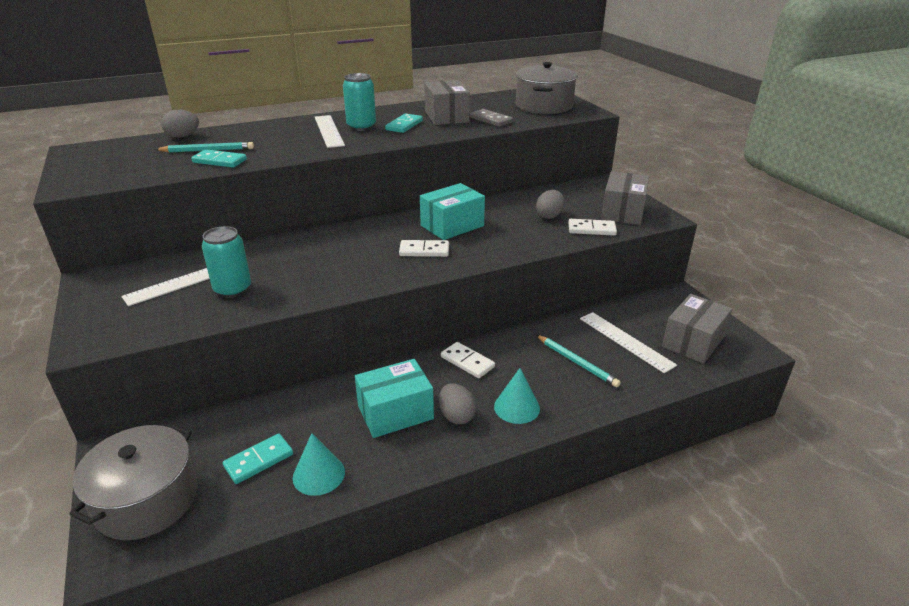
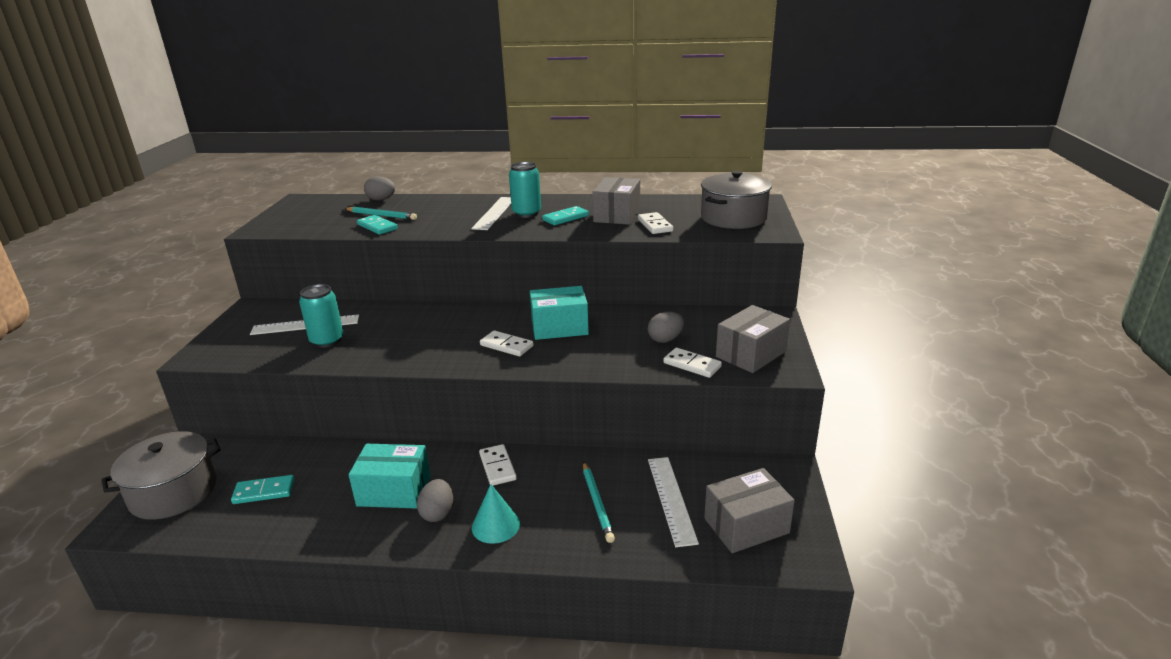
camera: 30 degrees right, 5 degrees down
turquoise cone [293,433,345,496] -> none
grey domino [470,109,513,127] -> white domino [638,212,673,234]

